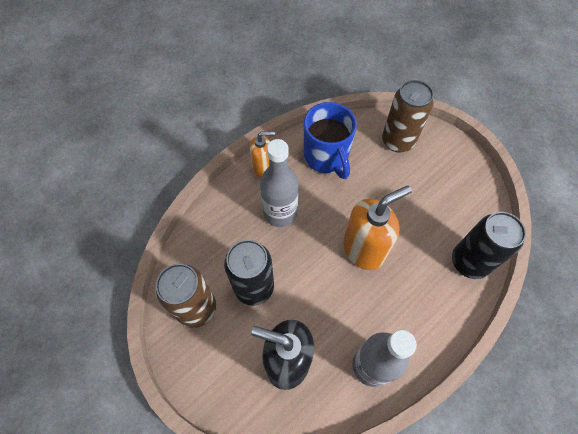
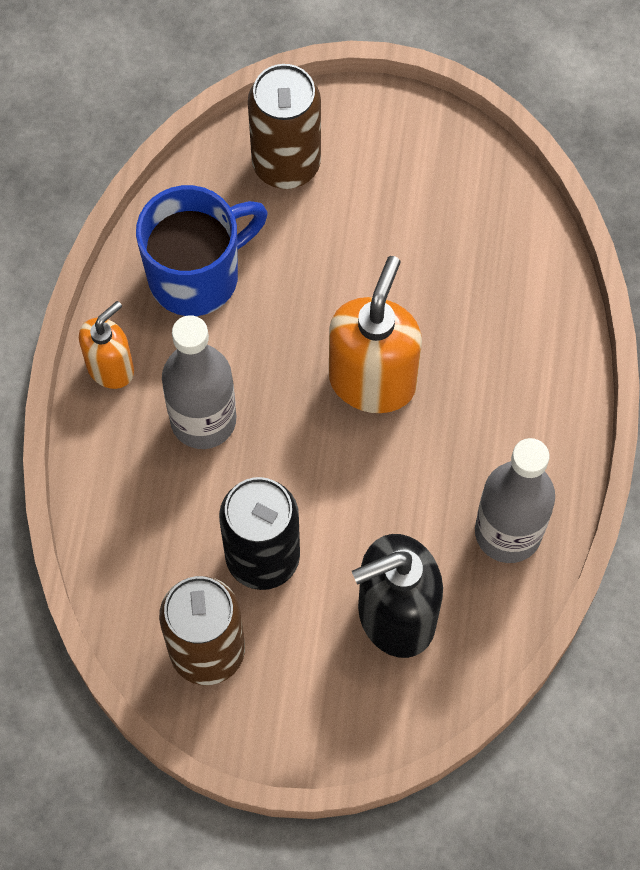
camera: 40 degrees left, 5 degrees up
blue mug [304,102,357,179] -> blue mug turned 60 degrees counterclockwise [136,185,268,316]
black can [452,212,526,279] -> none

